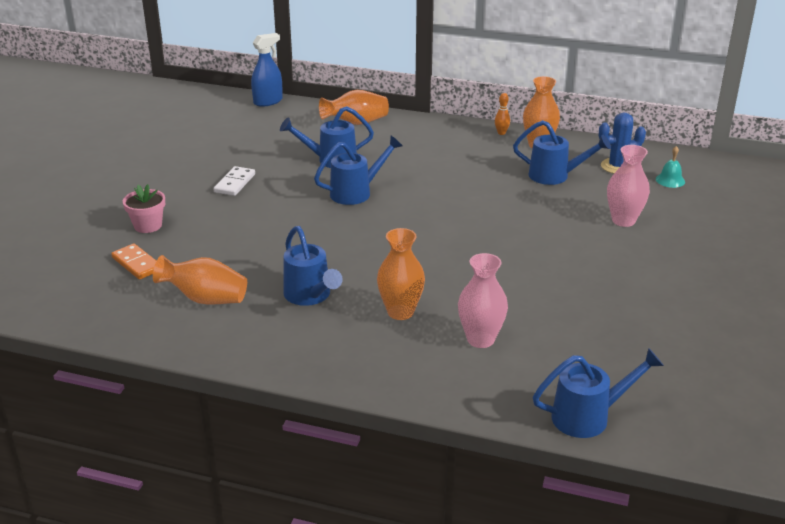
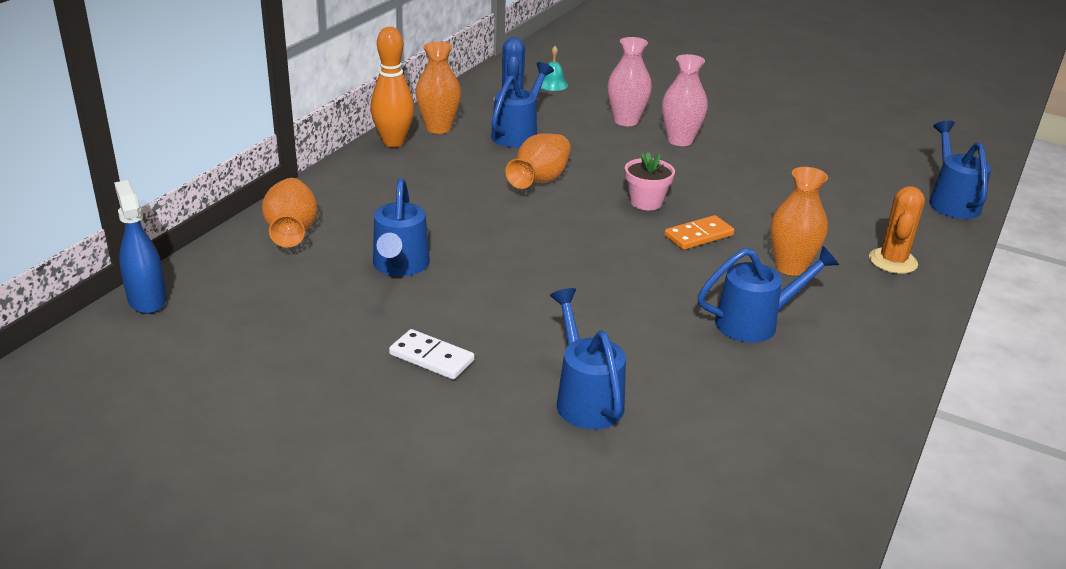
camera: 80 degrees left, 0 degrees up
orange domino [111,244,156,280] -> orange domino moved to [664,215,734,250]
pink flower pot [123,184,165,233] -> pink flower pot moved to [625,152,675,210]
orange vase [153,255,247,305] -> orange vase moved to [505,133,571,189]
blue watering can [314,136,403,205] -> blue watering can moved to [550,288,626,429]
pink vase [458,253,508,348] -> pink vase moved to [662,54,708,146]
orange bowling pin [495,93,510,135] -> orange bowling pin [370,27,414,147], size x2.13
none -> orange cactus [869,186,925,274]

